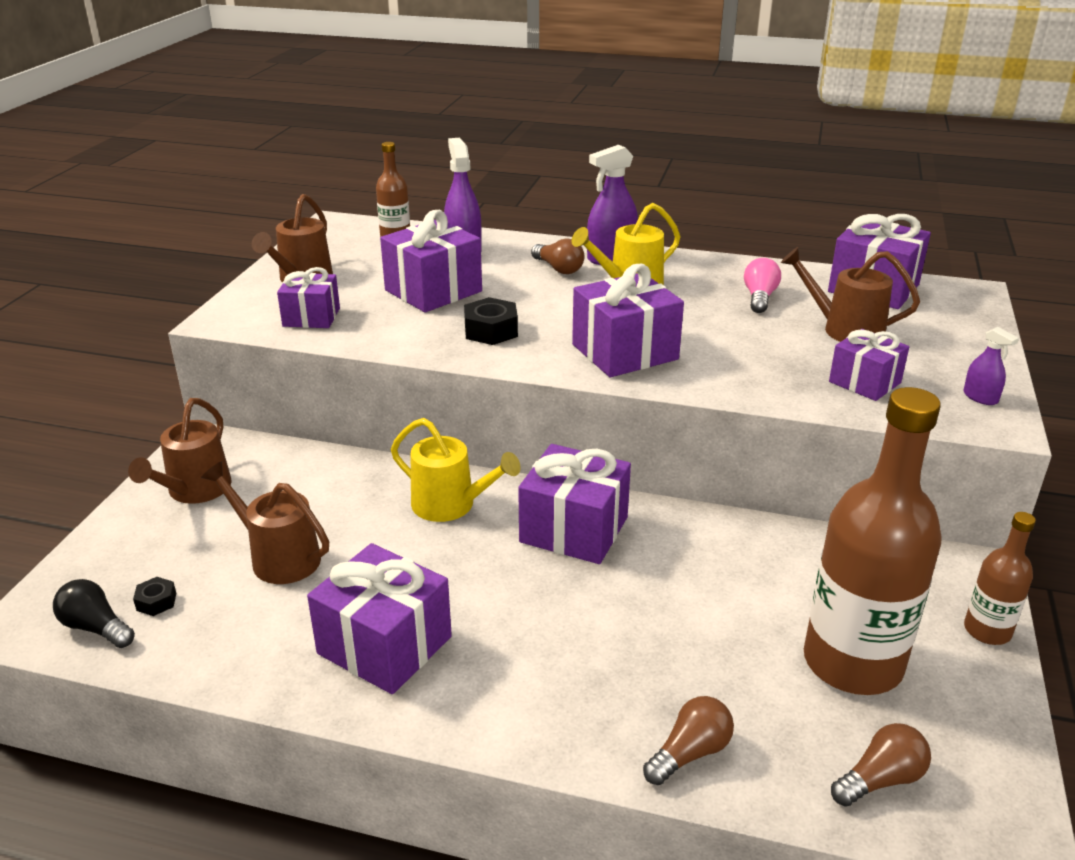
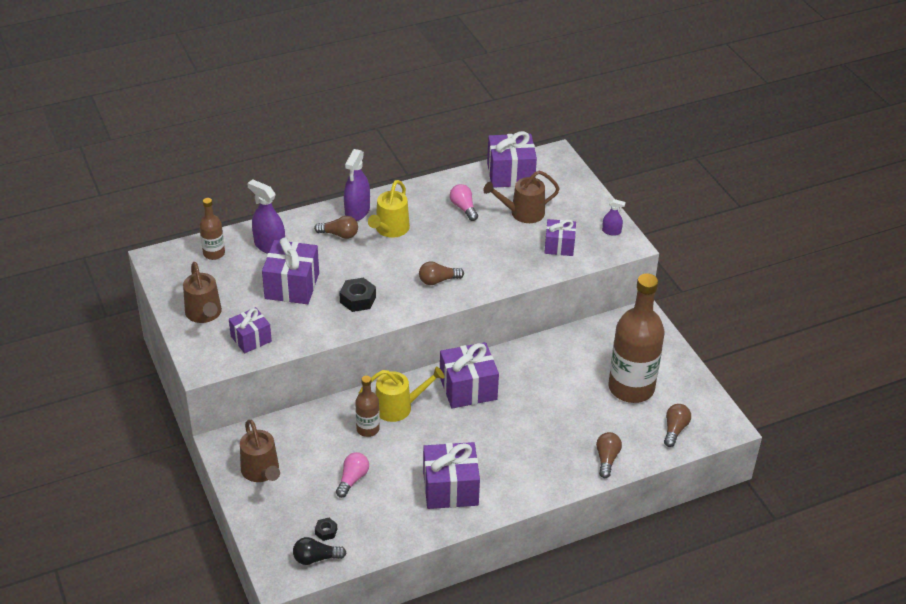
camera: 40 degrees left, 10 degrees up
brown watering can [201,461,329,584] -> pink light bulb [336,452,369,498]
purple gift [572,264,684,377] -> brown light bulb [419,261,464,285]
brown bottle [964,512,1036,645] -> brown bottle moved to [355,376,380,437]

